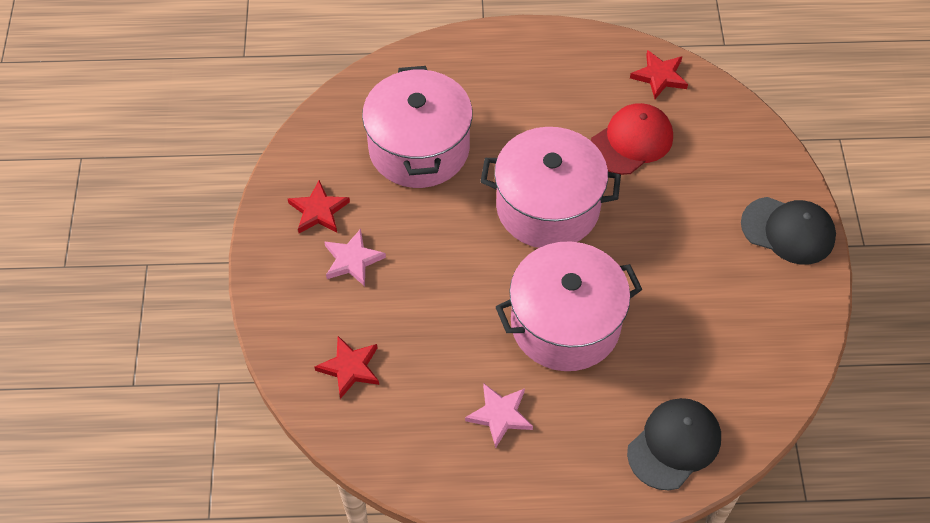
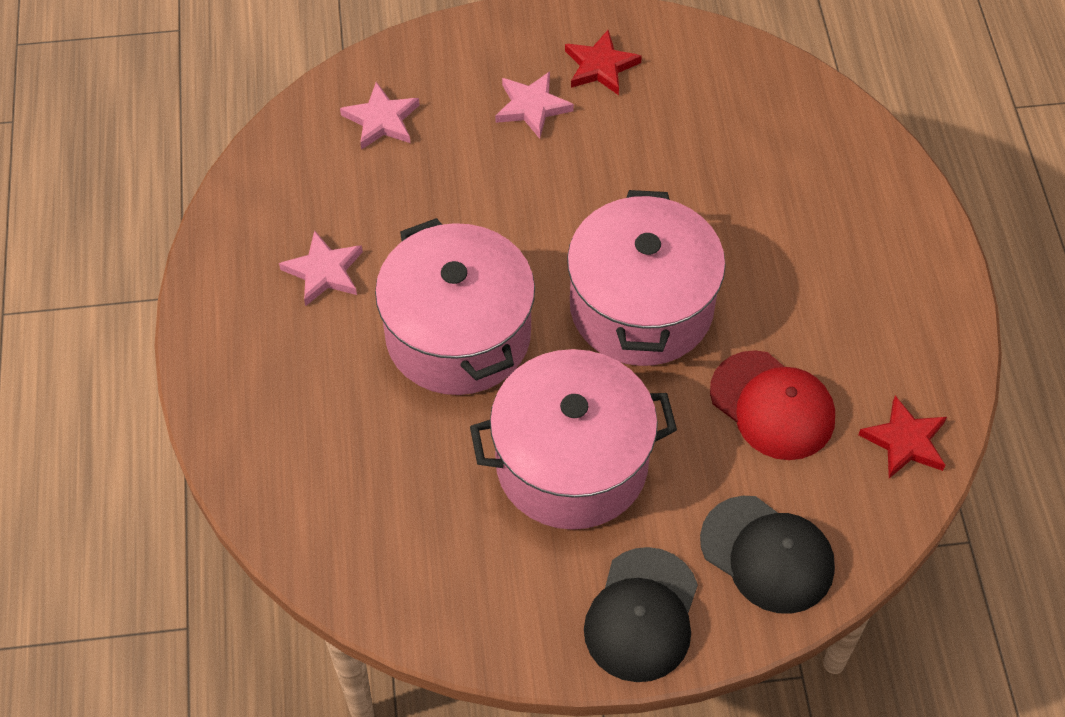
camera: 85 degrees right, 0 degrees up
red star [315,336,379,399] -> pink star [340,82,420,150]
pink pot [362,66,473,188] -> pink pot moved to [470,349,677,530]
black cap [627,398,721,490] -> black cap moved to [700,496,835,614]

